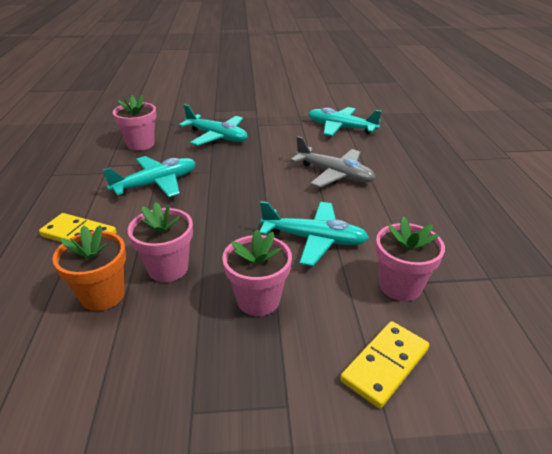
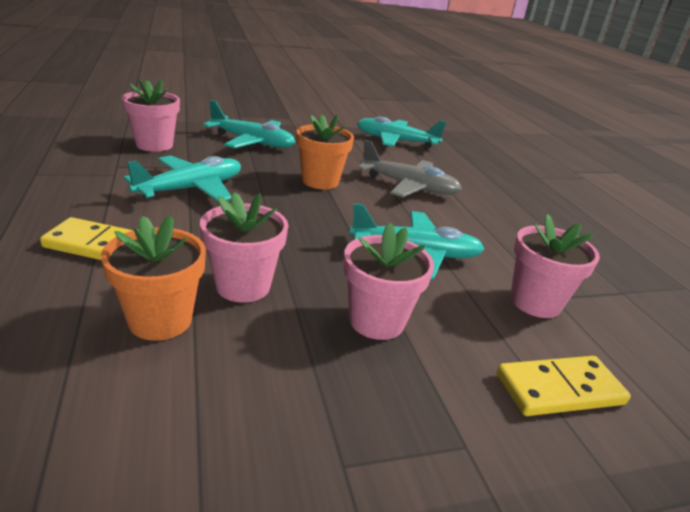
camera: 15 degrees left, 5 degrees down
yellow domino [340,321,429,408] -> yellow domino turned 45 degrees clockwise [497,356,631,416]
none -> orange flower pot [296,114,354,189]

